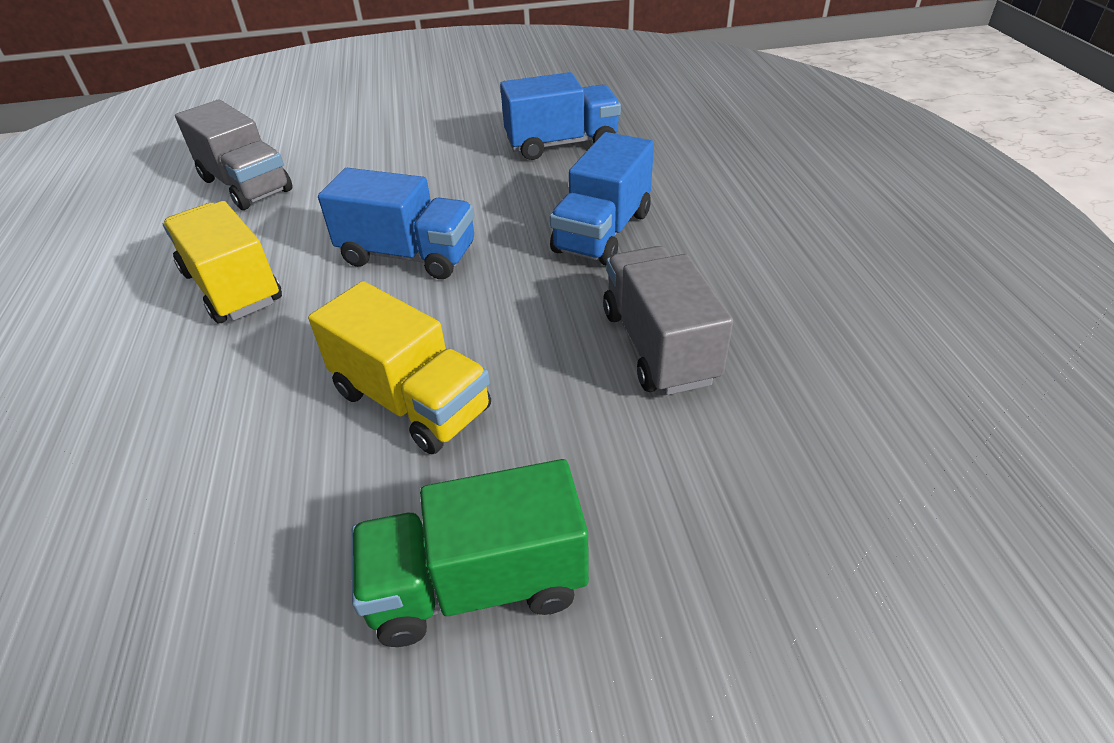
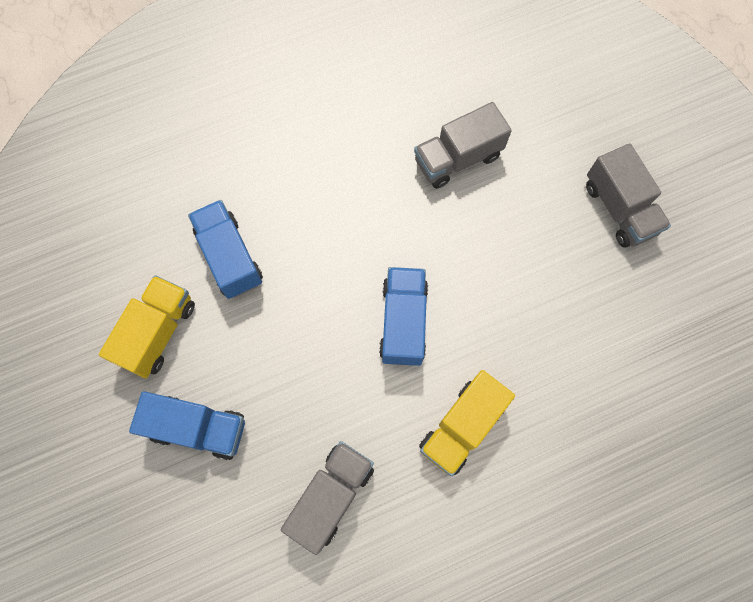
camera: 105 degrees left, 30 degrees up
yellow truck [308,281,491,454] -> yellow truck moved to [99,275,195,379]
green truck [352,459,589,647] -> grey truck [586,143,671,248]
blue truck [550,132,654,265] -> blue truck moved to [129,391,245,460]

